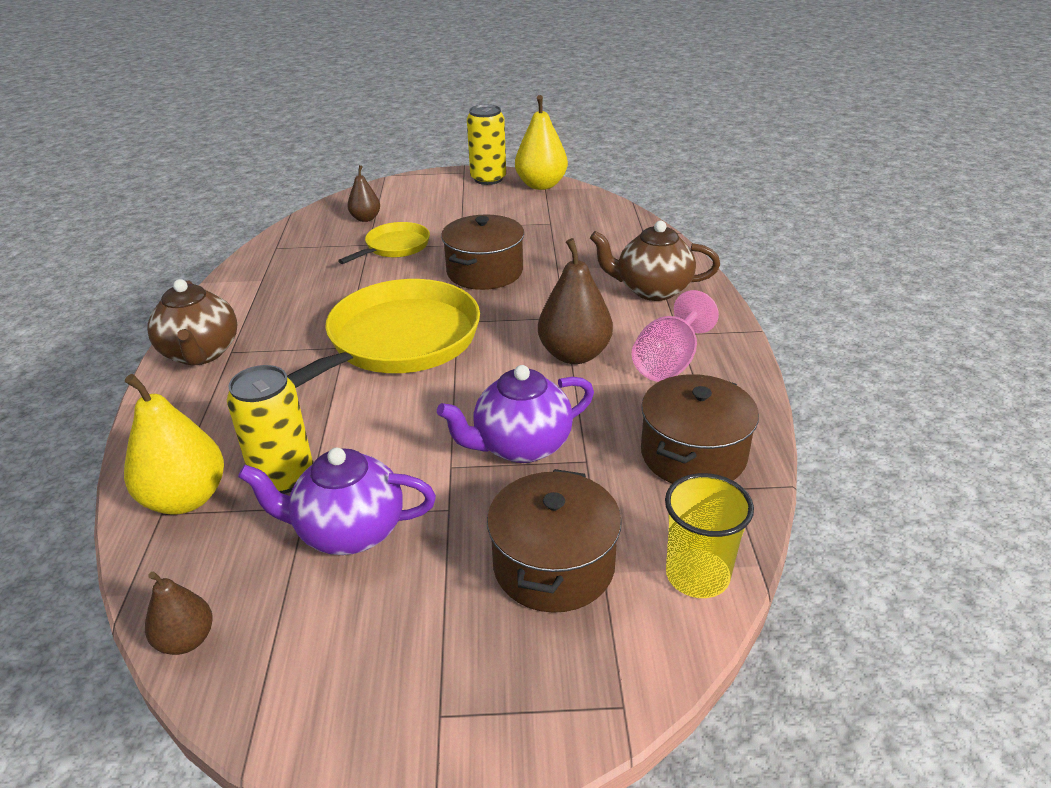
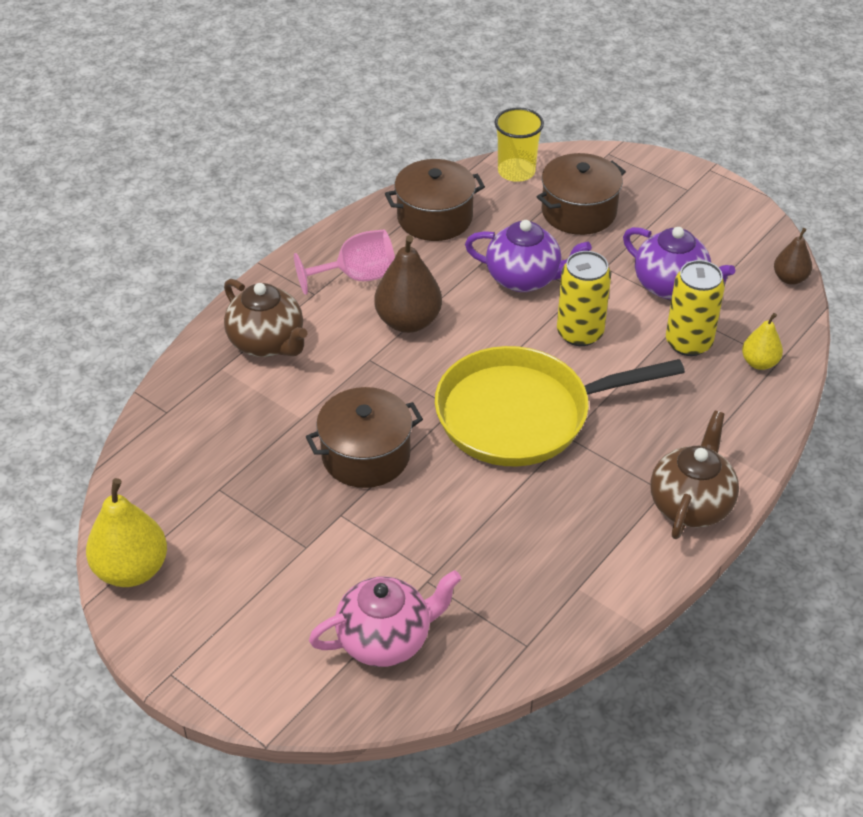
camera: 140 degrees left, 10 degrees up
yellow pear [124,374,224,515] -> yellow pear [742,313,783,370], size x0.57
yellow pan [338,222,430,264] -> none
brown pear [347,165,380,222] -> pink teapot [309,570,461,667]
yellow can [467,104,506,185] -> yellow can moved to [557,251,611,346]

